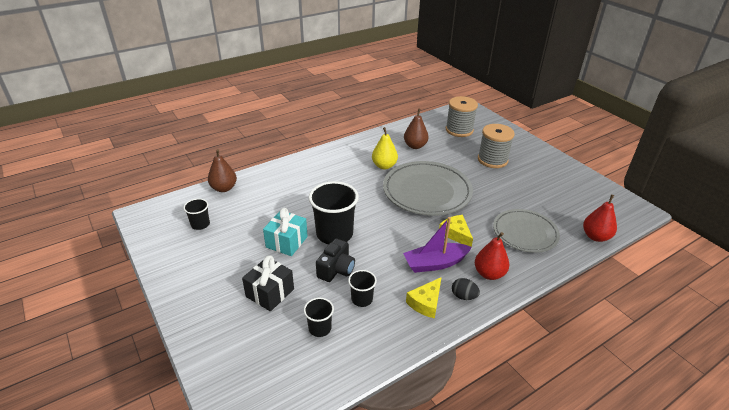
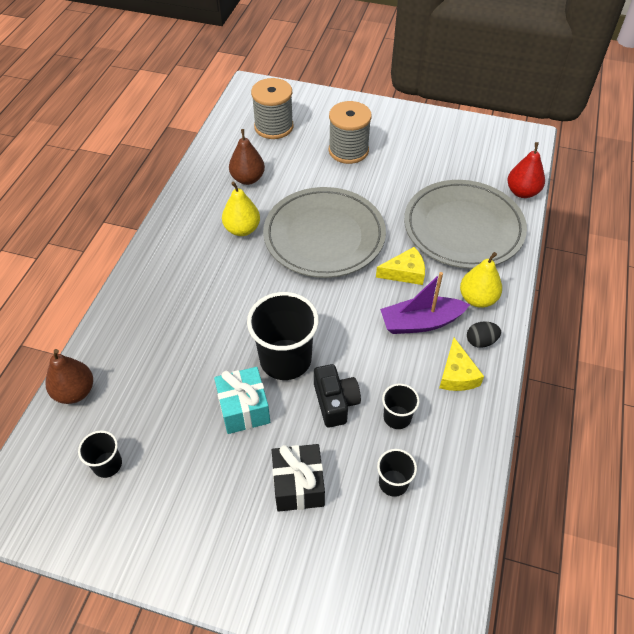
camera: 40 degrees left, 15 degrees up
purple boat [403,217,472,273] -> purple boat turned 45 degrees clockwise [380,272,470,334]
yellow cheese [439,215,473,247] -> yellow cheese turned 150 degrees clockwise [376,247,425,285]
red pear [475,232,509,280] -> yellow pear [460,252,502,308]
grey plate [493,209,560,253] -> grey plate [404,180,527,269], size x1.52

